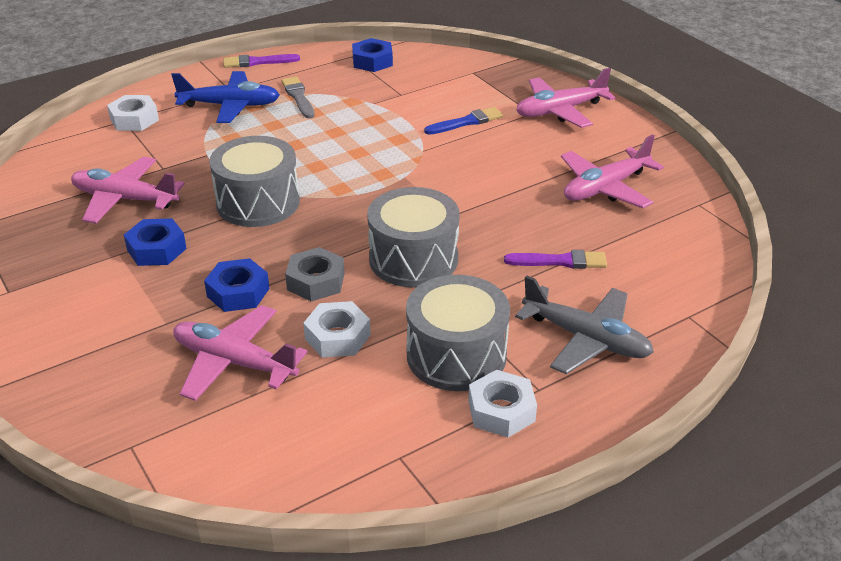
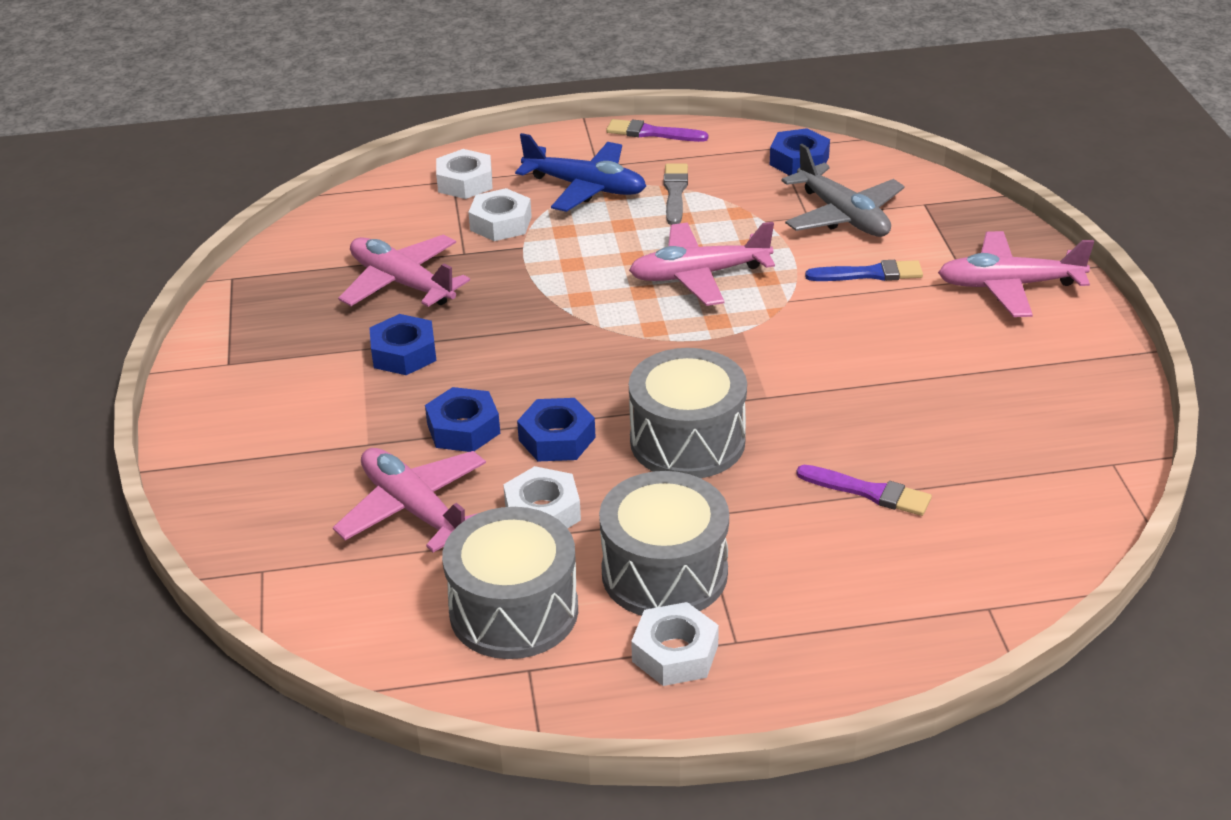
camera: 25 degrees right, 0 degrees up
grey drum [209,136,300,227] -> grey drum moved to [442,507,578,659]
grey nut [285,247,345,301] -> blue nut [517,398,596,462]
grey plane [515,275,654,374] -> grey plane moved to [781,144,905,237]
pink plane [561,134,664,208] -> pink plane moved to [629,222,775,306]
none -> white nut [468,188,532,241]

